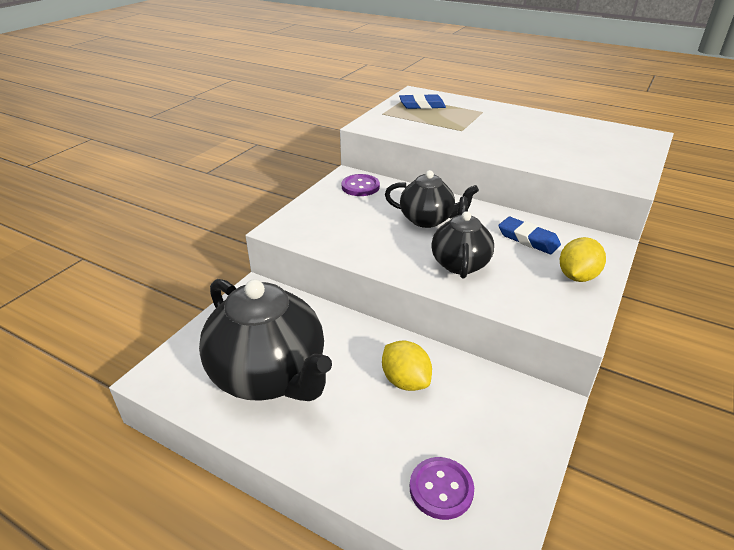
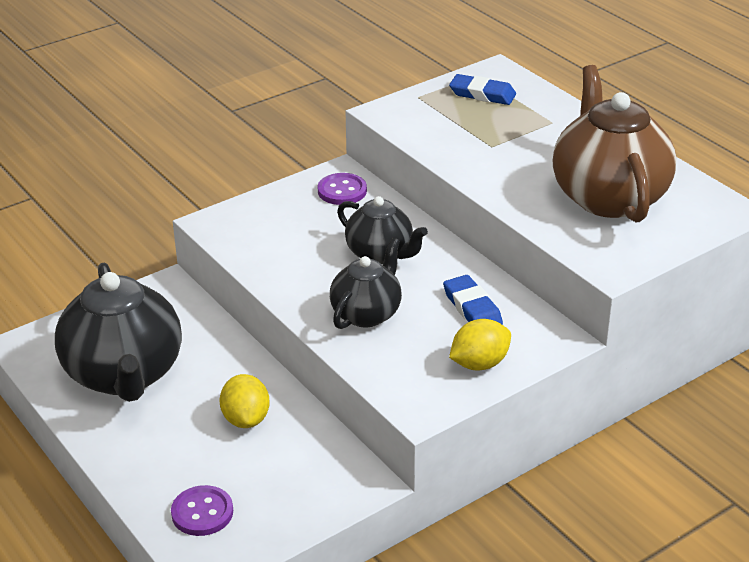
camera: 25 degrees right, 0 degrees up
none -> brown teapot [553,65,676,222]

